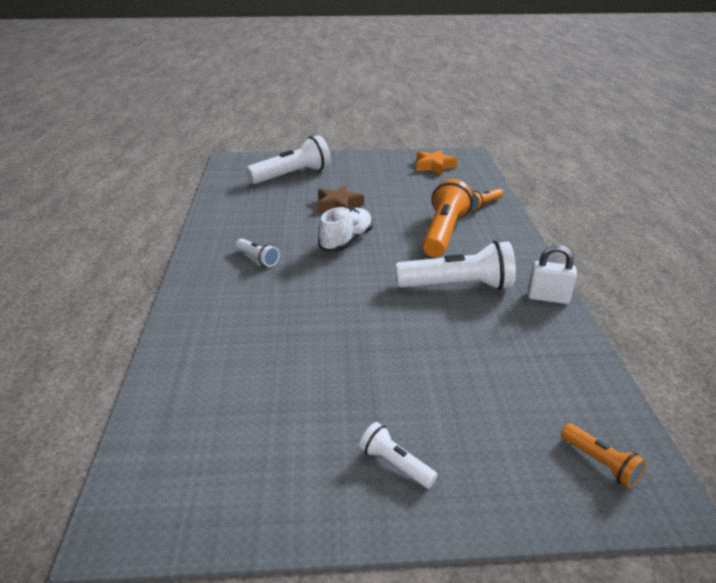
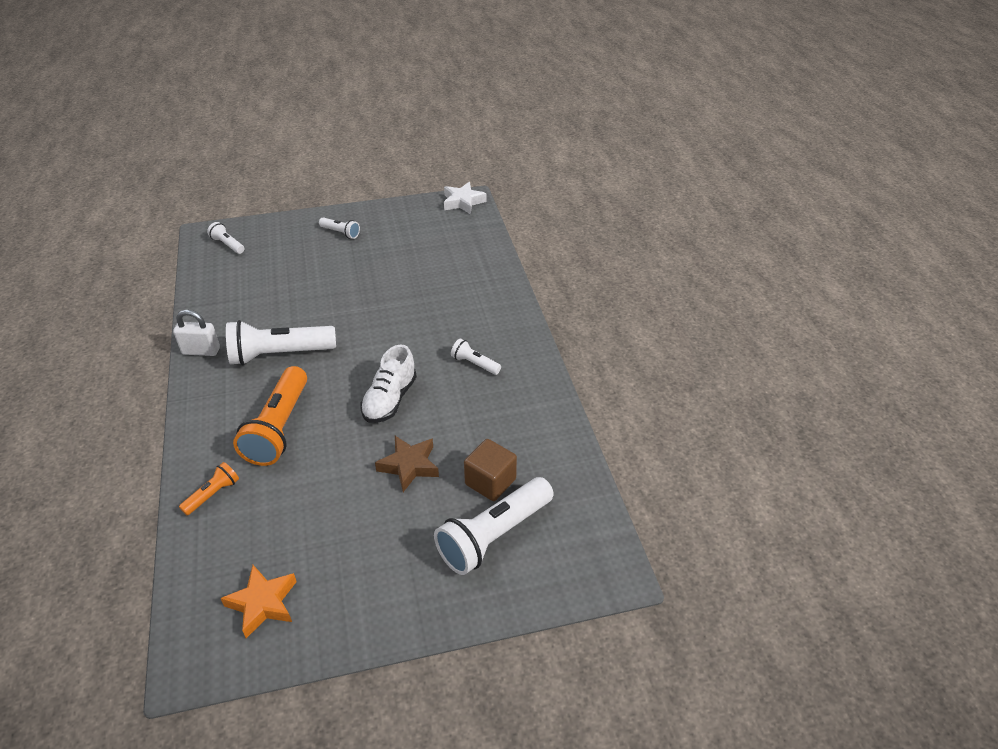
camera: 170 degrees right, 10 degrees up
orange flashlight [561,423,646,488] -> white flashlight [207,222,244,254]
none -> white star [444,182,486,215]
none -> brown cube [464,439,517,501]

